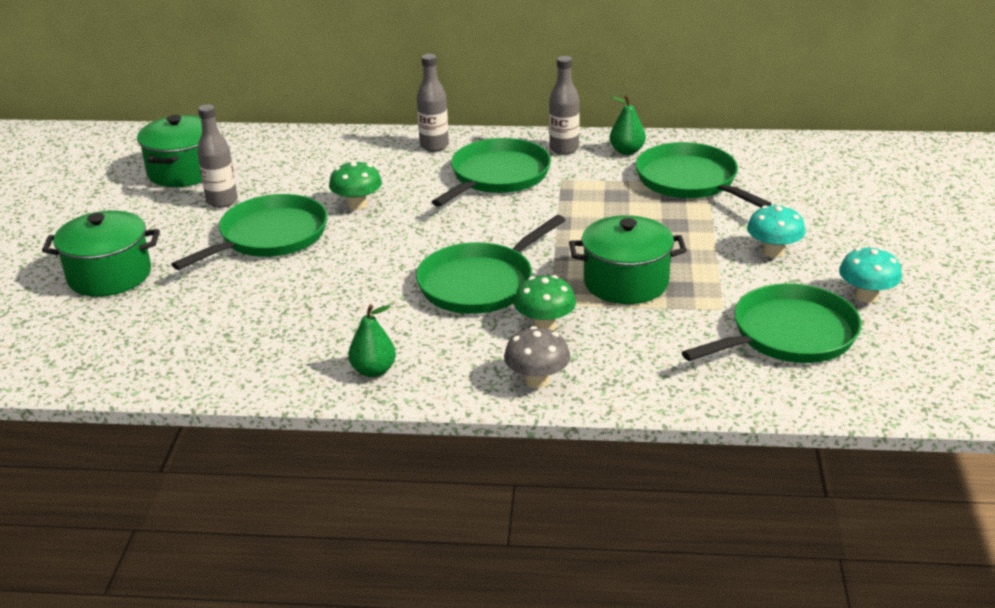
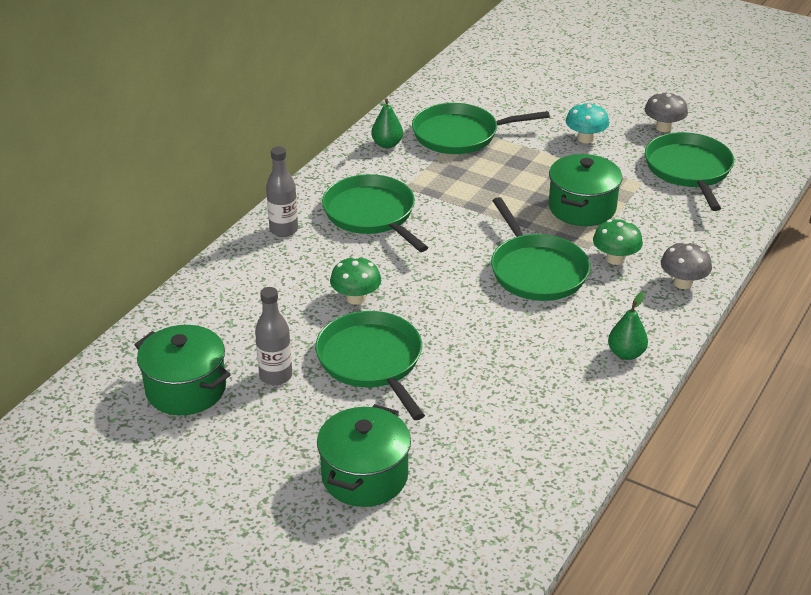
camera: 65 degrees left, 5 degrees up
grey bottle [549,56,580,155] -> none
turquoise mushroom [839,247,902,303] -> grey mushroom [645,92,688,132]

